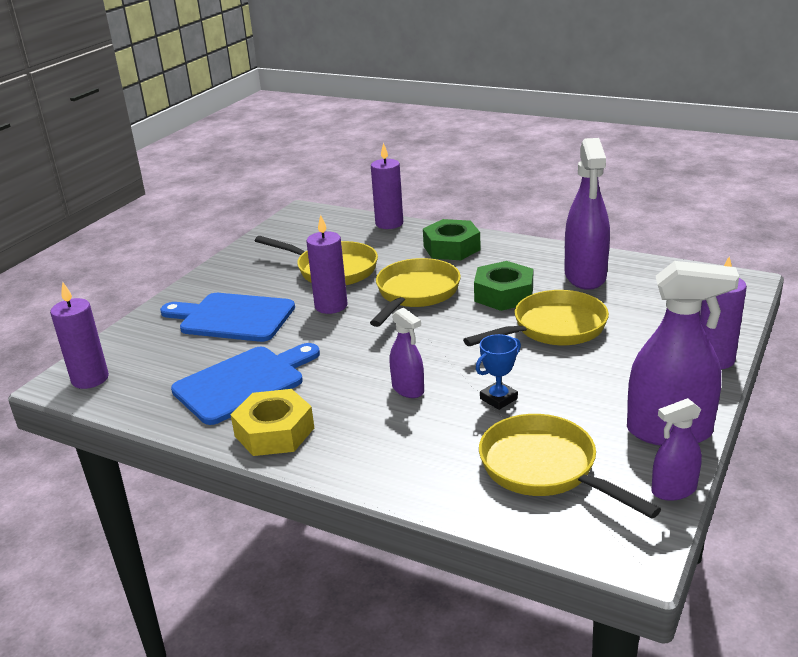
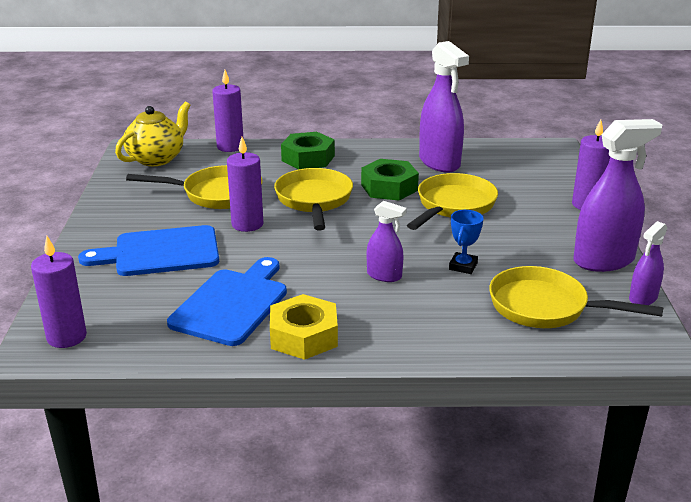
camera: 30 degrees left, 0 degrees up
none -> yellow teapot [115,102,191,166]

